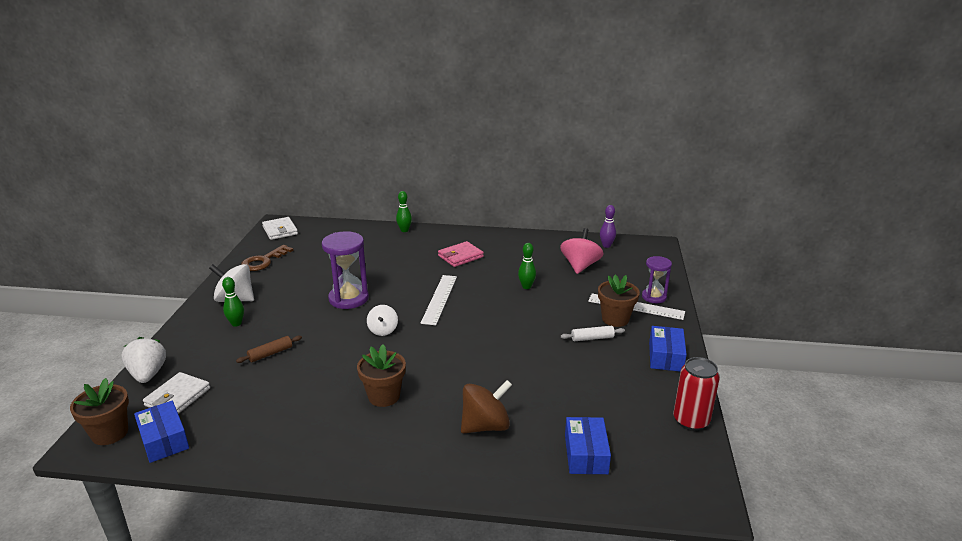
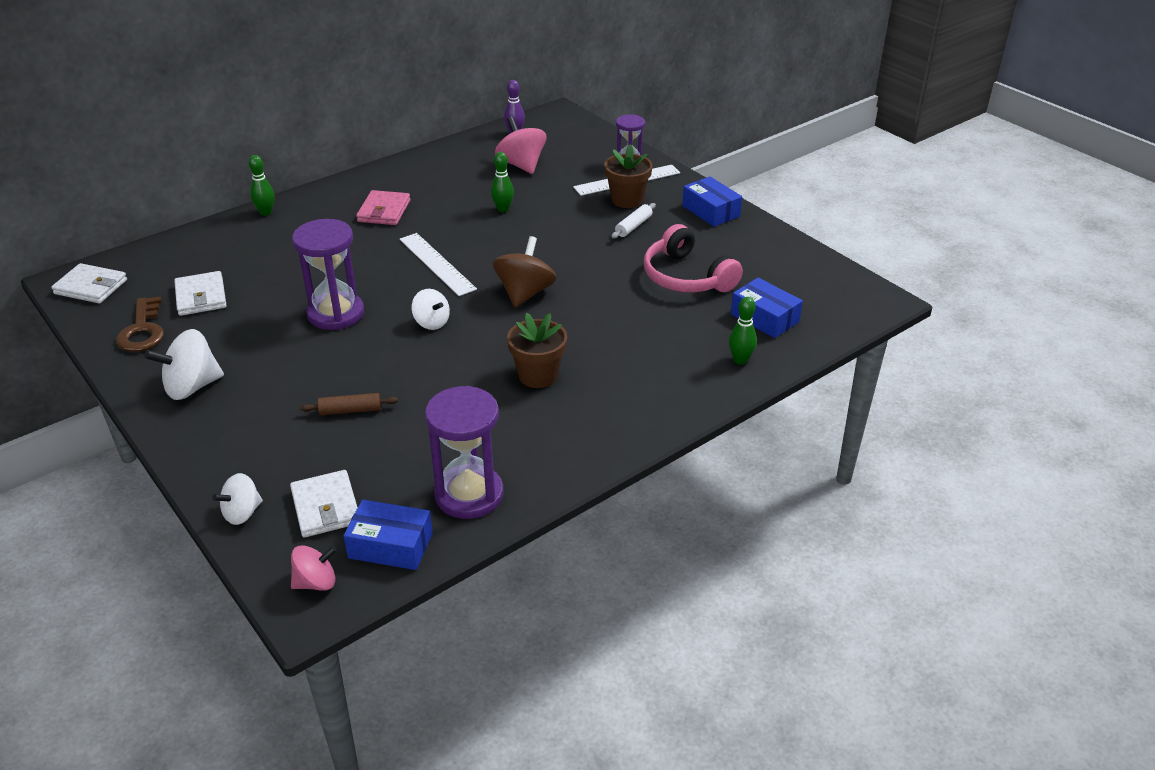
camera: 45 degrees left, 10 degrees up
brown flower pot [70,378,129,445] -> pink spinning top [291,545,337,591]
white strawberry [122,337,166,383] -> white spinning top [212,473,263,525]
green bowling pin [222,277,244,327] -> green bowling pin moved to [729,297,757,365]
brown rolling pin [236,335,302,363] -> brown rolling pin turned 75 degrees clockwise [300,393,398,415]
brown spinning top [461,380,512,434] -> brown spinning top moved to [493,236,557,308]
red can [673,357,720,430] -> none
none -> white wallet [174,271,227,316]
none -> purple hourglass [425,386,504,519]
none -> pink headphones [644,224,743,292]

